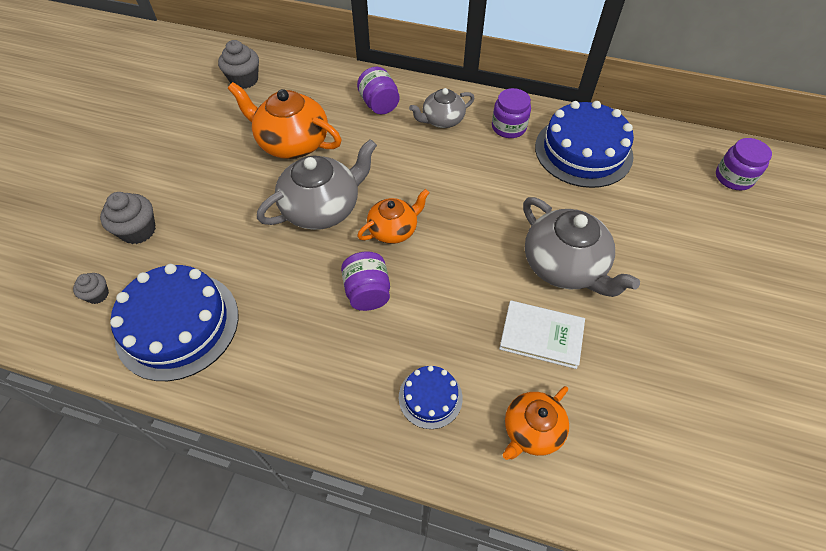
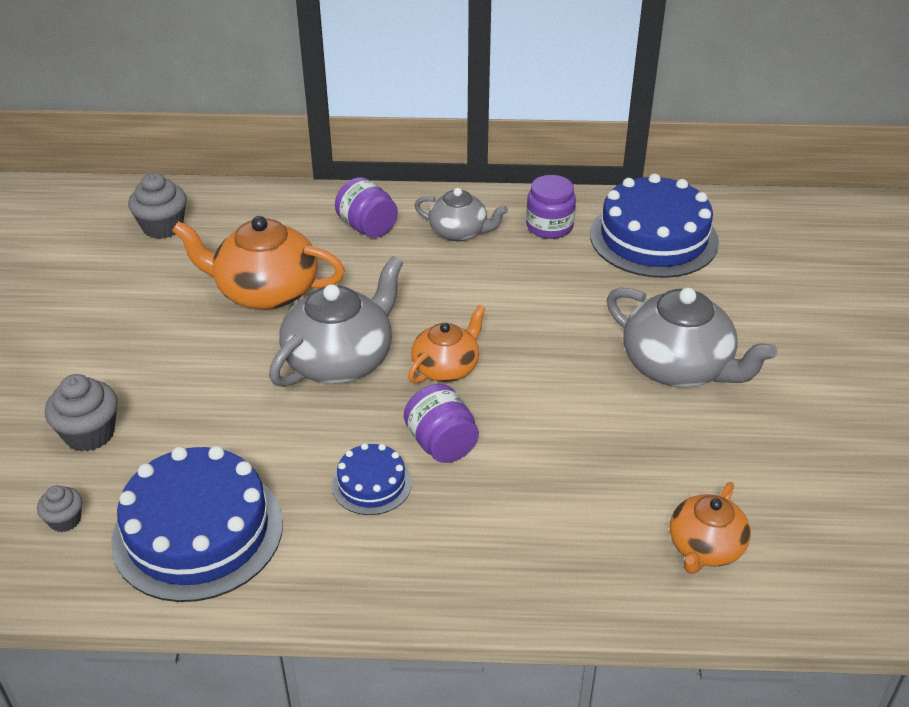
camera: 15 degrees left, 15 degrees down
blue cake [399,365,463,429] -> blue cake moved to [332,443,412,515]
grey teapot [409,88,475,128] -> grey teapot turned 120 degrees counterclockwise [414,188,508,241]
white book [499,300,585,369] -> none
purple jar [716,138,772,190] -> none

